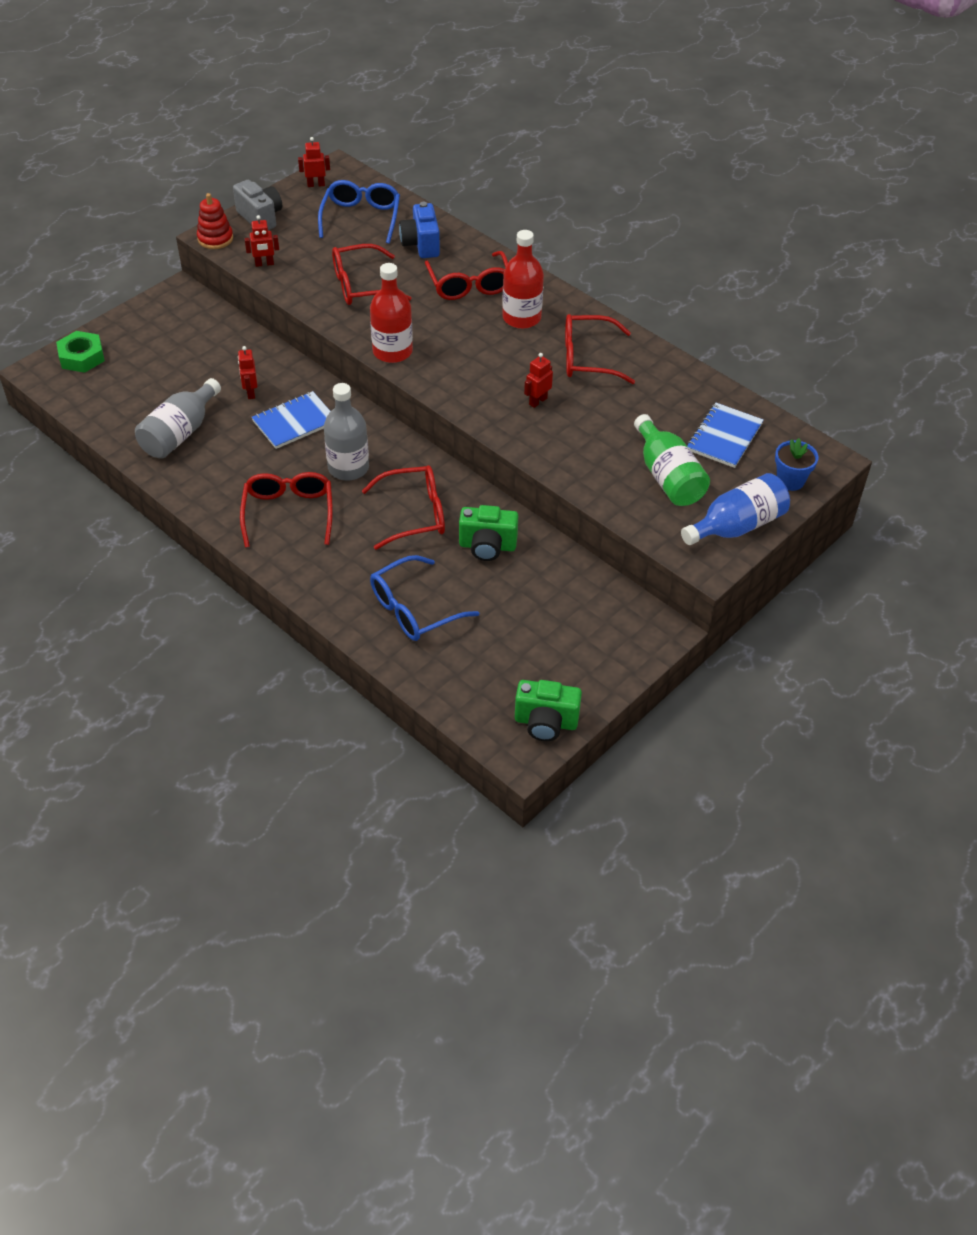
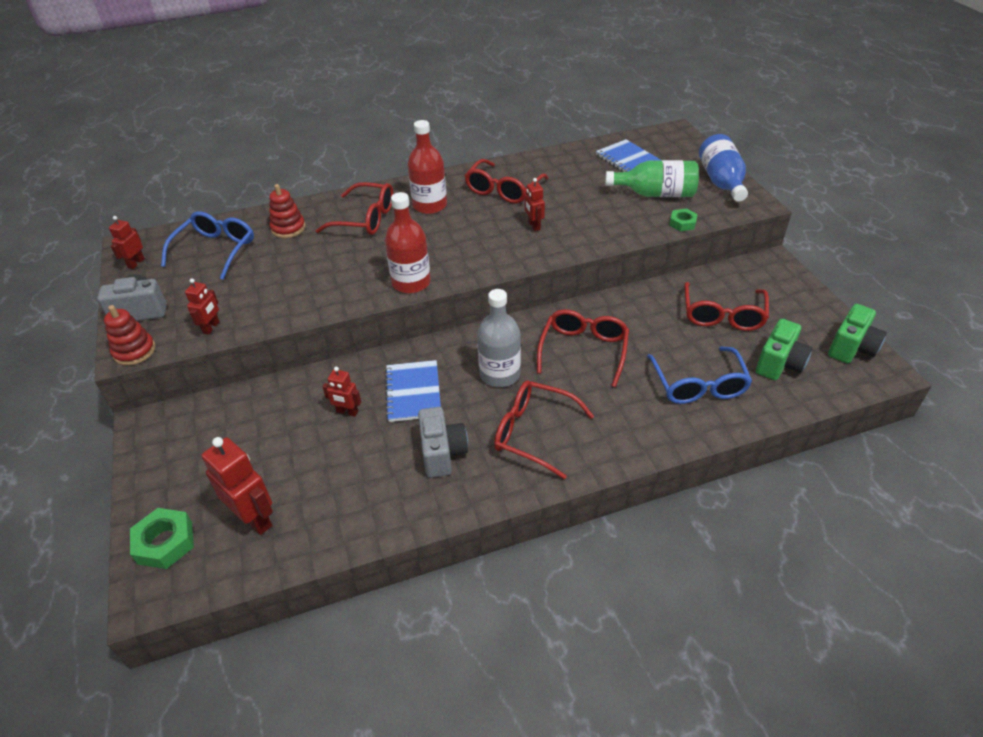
camera: 60 degrees left, 5 degrees down
grey bottle [135,378,221,458] -> none
blue glasses [318,180,400,244] -> blue glasses turned 75 degrees clockwise [161,211,254,280]
red glasses [332,244,411,305] -> red glasses moved to [684,282,769,331]
blue camera [399,202,440,258] -> red stacking toy [269,184,305,238]
green camera [459,505,518,561] -> green camera moved to [756,319,812,380]
blue flower pot [775,438,818,491] -> none
none -> red robot [201,437,273,535]
none -> grey camera [418,407,468,478]
none -> green nut [669,209,698,231]

